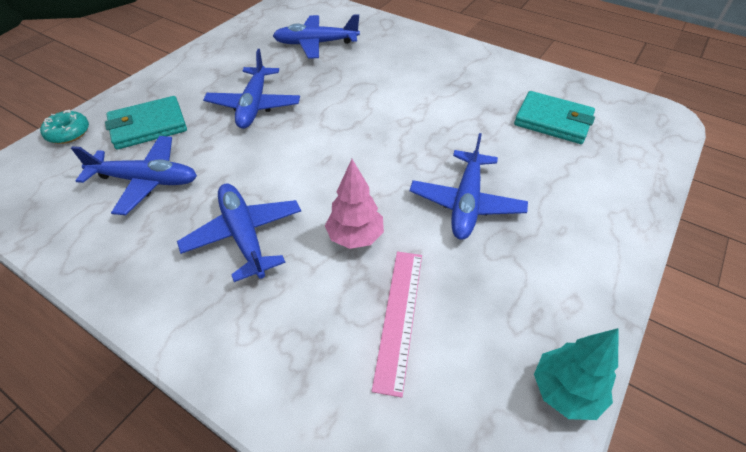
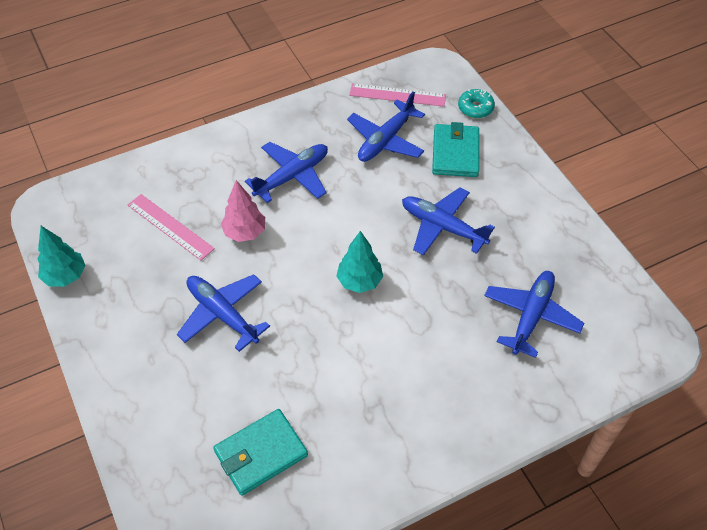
camera: 120 degrees right, 5 degrees up
blue plane [177,183,301,282] -> blue plane turned 45 degrees counterclockwise [245,142,328,203]
none -> turquoise tree [336,231,383,293]
none -> pink ruler [349,83,446,107]

